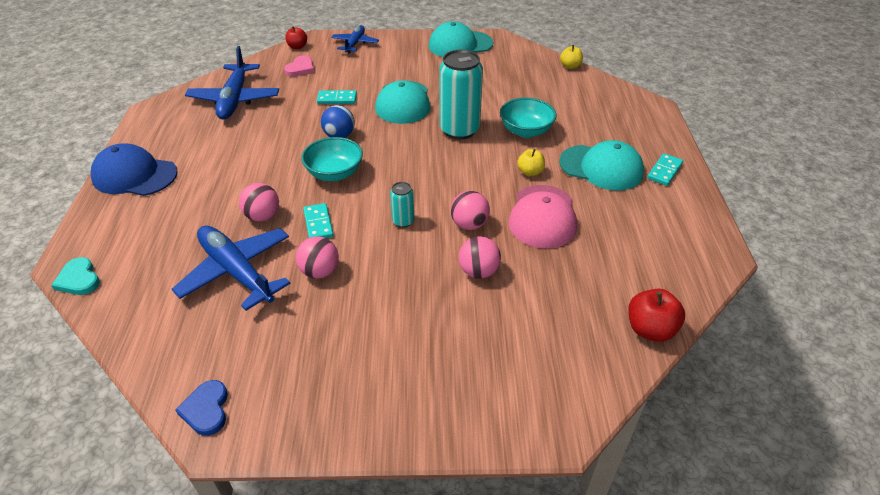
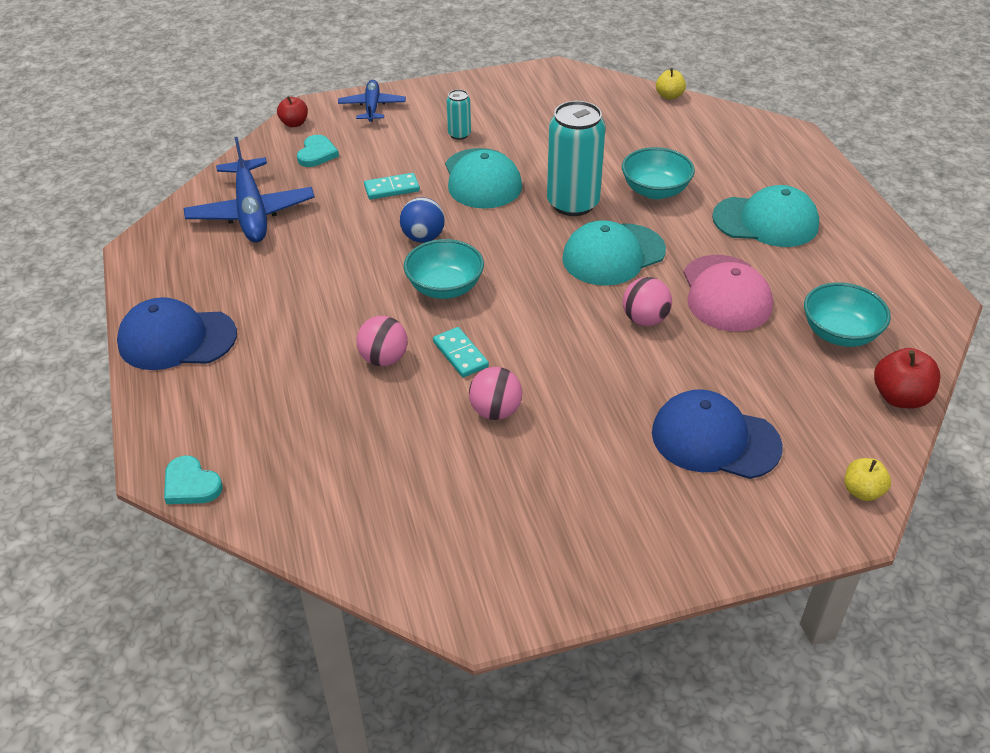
camera: 15 degrees left, 0 degrees up
blue plane [172,226,291,311] -> none
blue heart [175,380,228,436] -> none
pink heart [284,55,314,76] -> turquoise heart [297,135,339,167]
turquoise can [390,182,414,228] -> turquoise can moved to [446,89,471,140]
turquoise cap [429,21,493,57] -> turquoise cap moved to [562,220,666,286]
pink ball [459,236,501,279] -> none
yellow apple [517,149,545,176] -> yellow apple moved to [844,458,891,501]
turquoise domino [647,153,683,186] -> none
none -> blue cap [652,389,783,479]
none -> turquoise bowl [804,282,891,347]

